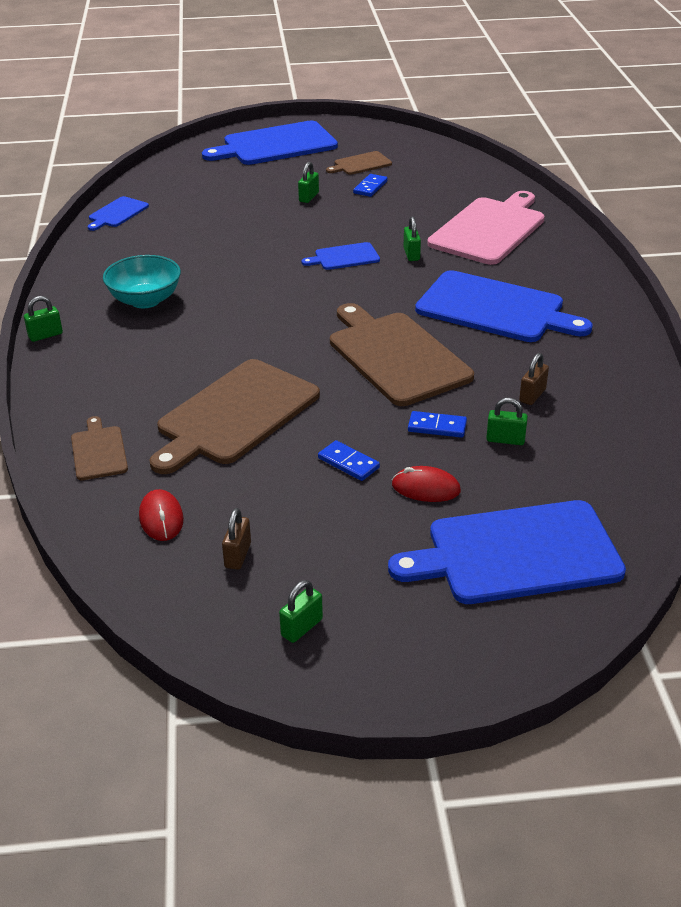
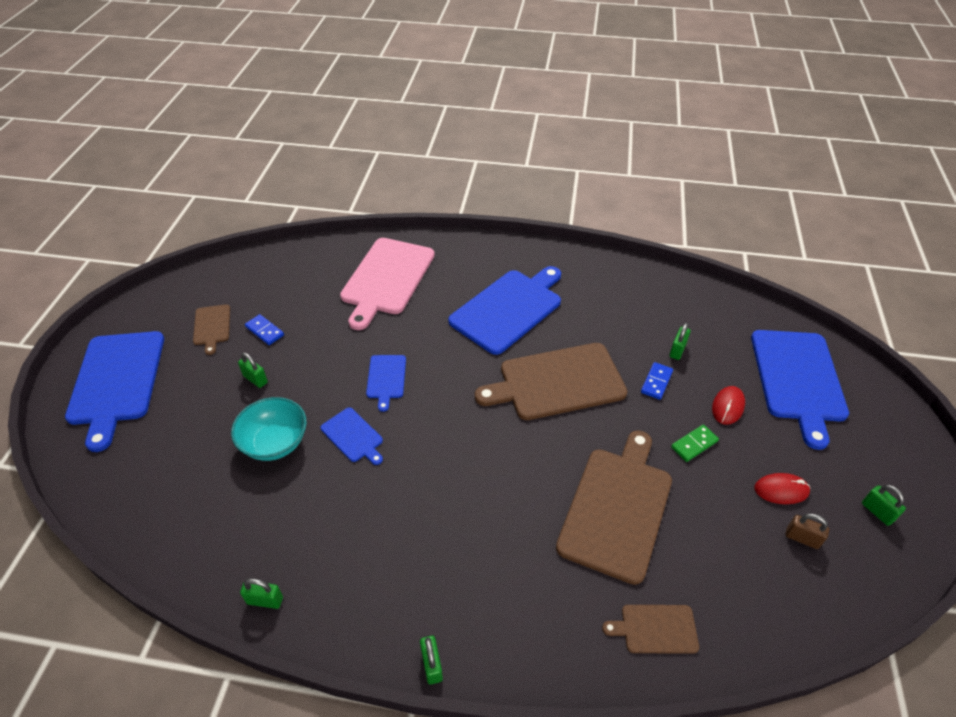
camera: 75 degrees left, 10 degrees up
blue cutting board [87,196,149,231] -> blue cutting board moved to [321,407,383,465]
turquoise bowl [103,255,181,308] -> turquoise bowl moved to [231,397,307,461]
red mouse [139,489,184,541] -> red mouse moved to [754,473,810,504]
brown cutting board [149,359,320,474] -> brown cutting board turned 120 degrees counterclockwise [556,430,672,585]
blue domino [318,440,380,481] -> green domino [671,425,719,462]
green padlock [404,216,421,261] -> green padlock moved to [240,578,283,609]
pink cutting board [427,191,545,265] -> pink cutting board turned 120 degrees counterclockwise [340,238,435,330]
brown padlock [519,353,549,405] -> none

